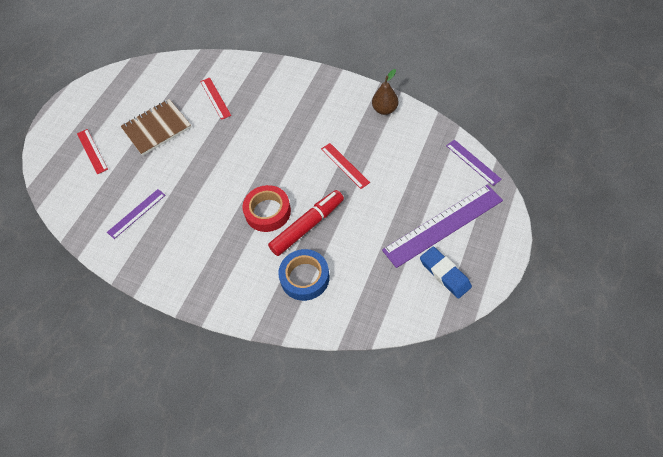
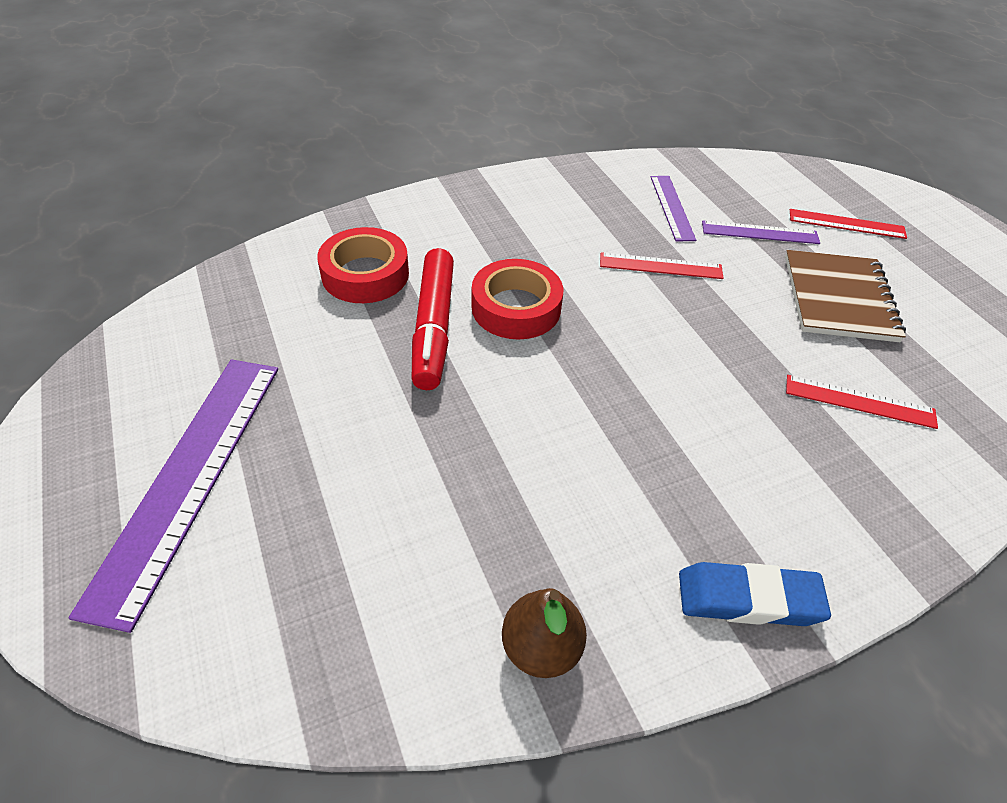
camera: 125 degrees right, 10 degrees down
blue tape [278,249,330,301] -> red tape [317,227,409,303]
red ruler [321,143,370,189] -> red ruler moved to [600,252,723,279]
blue eraser [420,247,472,298] -> blue eraser moved to [679,562,831,626]
purple ruler [446,140,502,186] -> purple ruler moved to [702,220,820,244]

